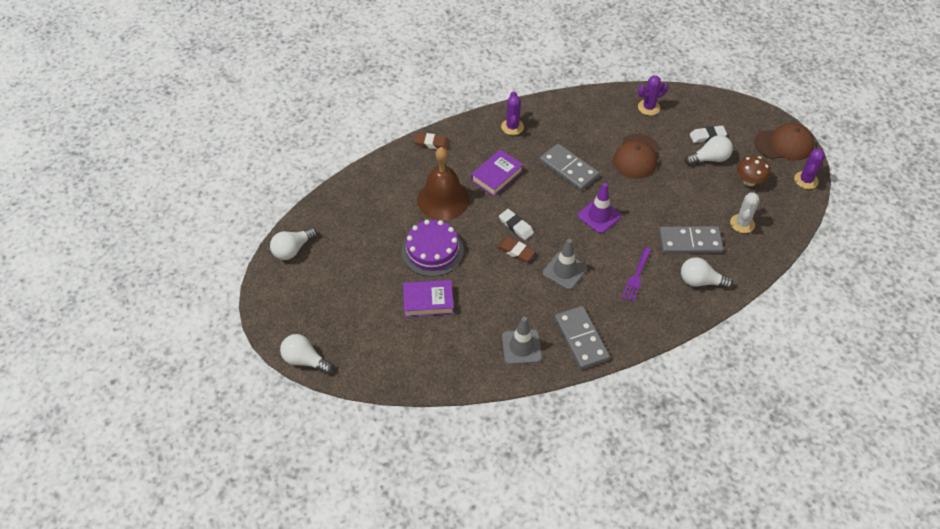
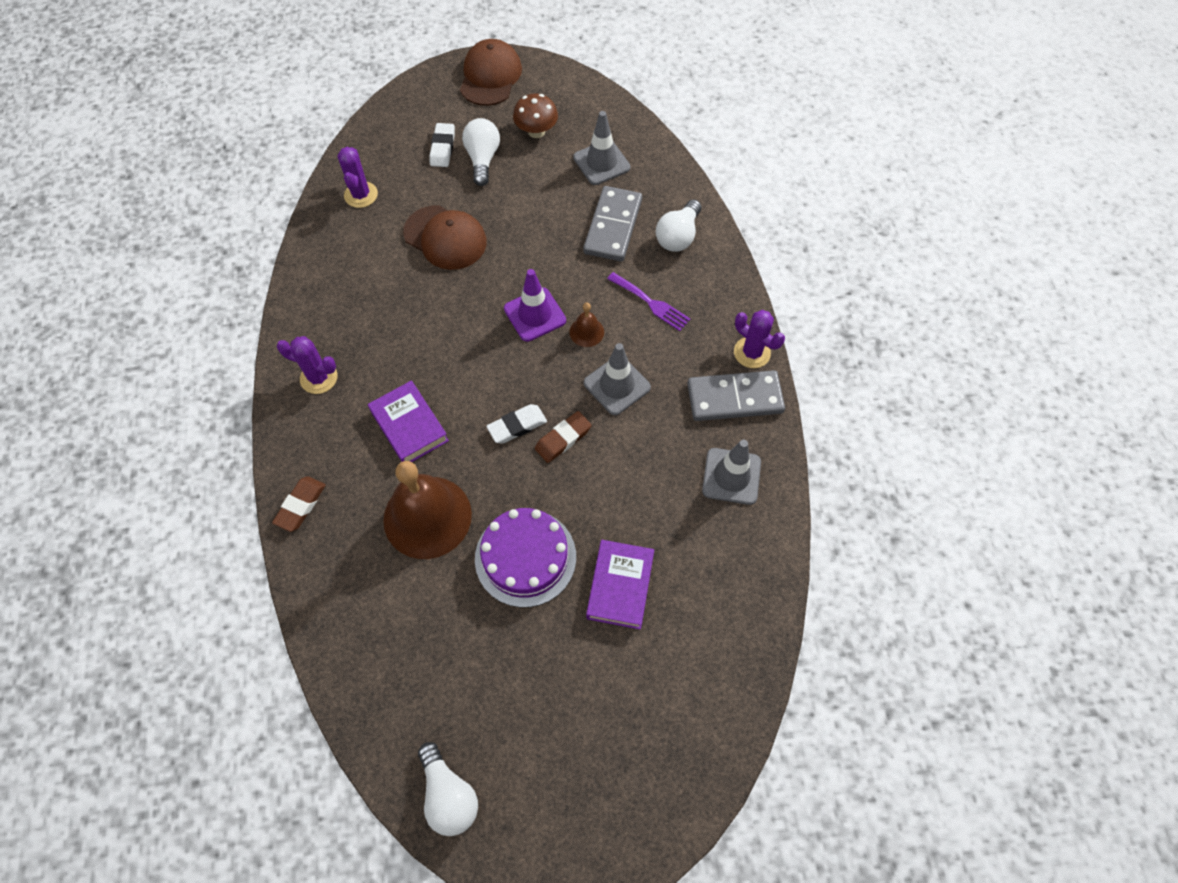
camera: 75 degrees left, 10 degrees up
white light bulb [280,334,333,374] -> none
grey domino [540,144,600,191] -> none
white cactus [730,192,760,233] -> grey traffic cone [573,111,630,185]
purple cactus [794,149,825,189] -> purple cactus moved to [734,310,785,368]
none -> brown bell [569,303,604,347]

